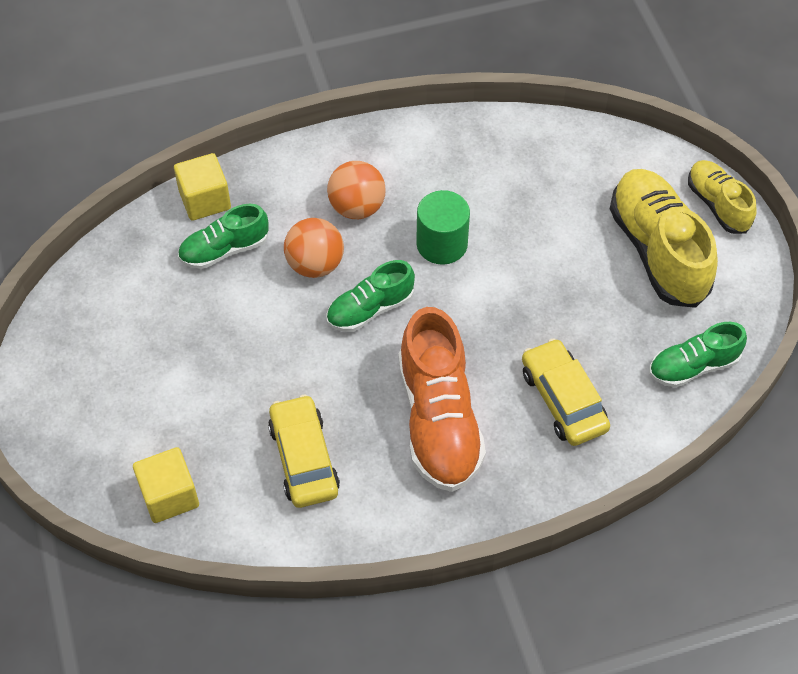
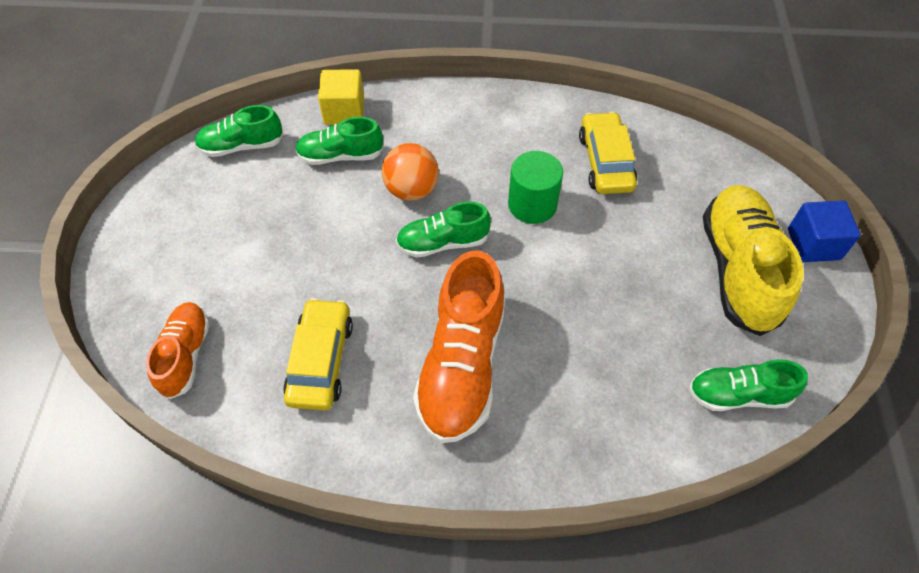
camera: 20 degrees right, 0 degrees up
yellow cube [133,447,199,523] -> orange shoe [146,302,210,399]
orange ball [327,161,386,219] -> none
yellow car [522,338,610,446] -> yellow car moved to [579,112,637,194]
yellow shoe [688,160,756,234] -> blue cube [788,200,861,262]
none -> green shoe [195,105,283,157]

